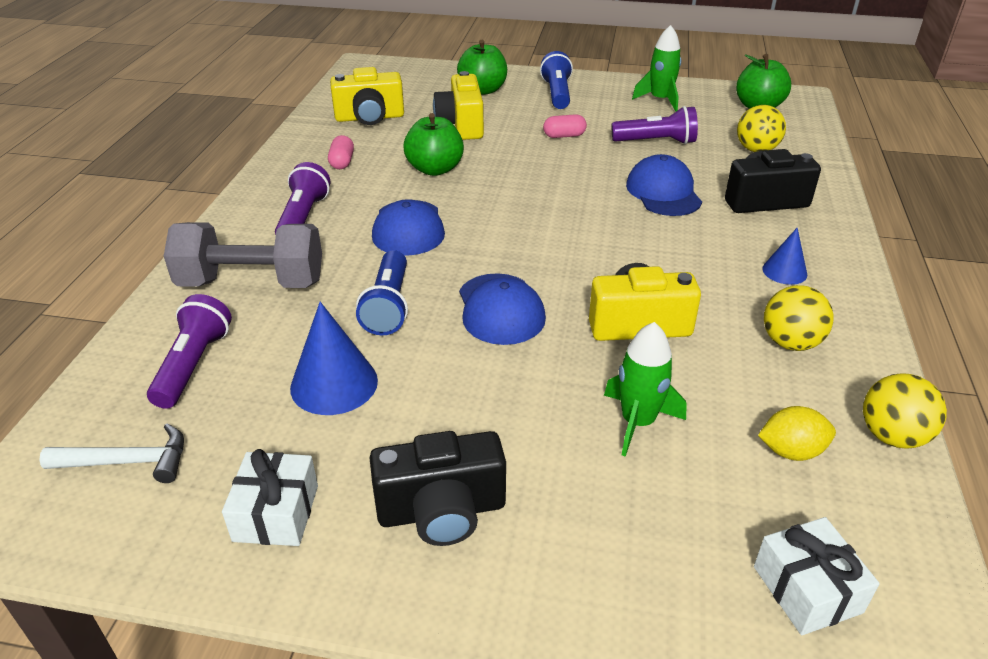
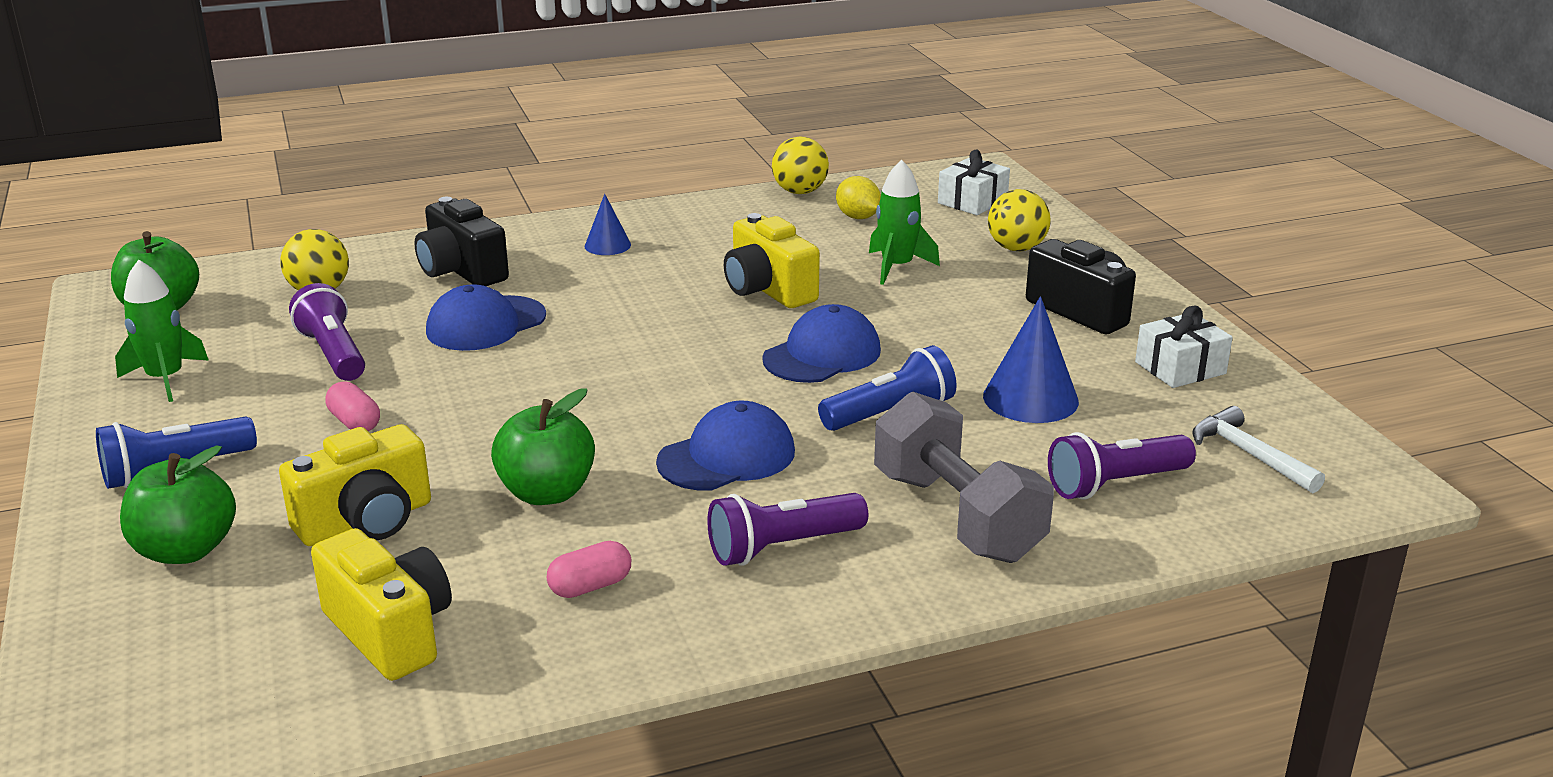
camera: 120 degrees left, 10 degrees down
yellow ball [764,285,834,351] -> yellow ball moved to [988,189,1051,251]

